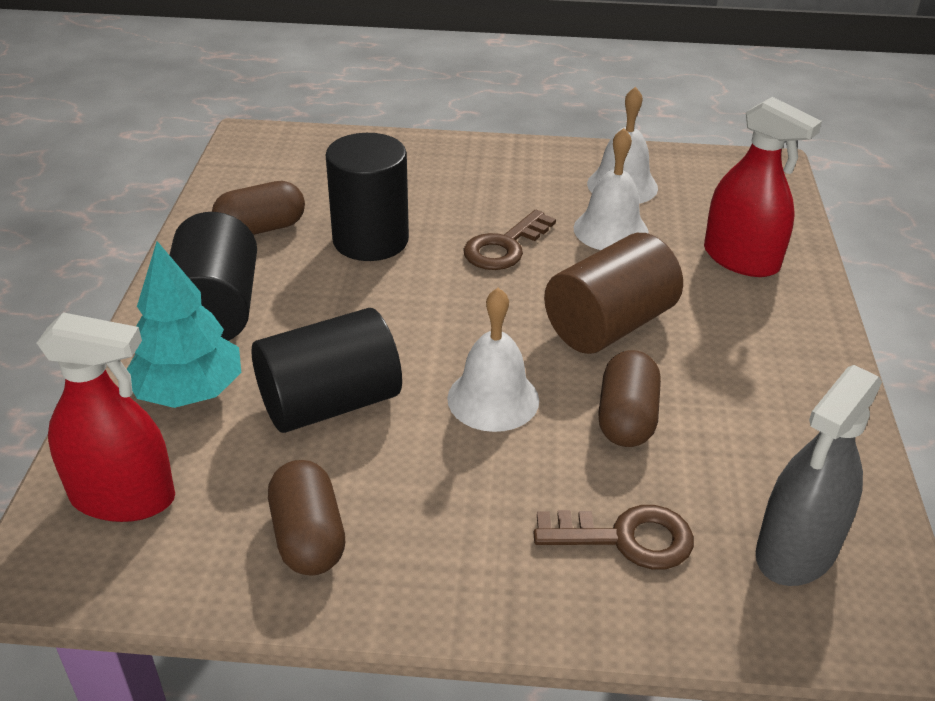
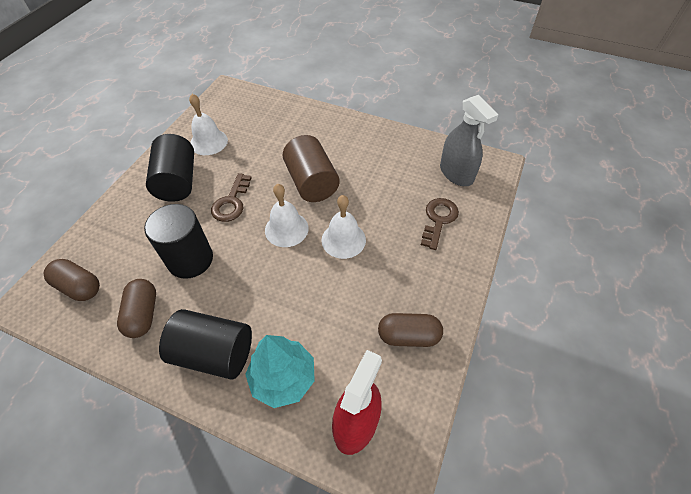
camera: 70 degrees left, 15 degrees up
black cylinder [251,308,402,433] -> black cylinder moved to [146,134,194,202]
brown key [463,210,556,270] -> brown key turned 45 degrees clockwise [211,173,252,222]
white bell [574,128,649,250] -> white bell moved to [265,184,309,247]
brown capsule [598,350,661,447] -> brown capsule moved to [43,259,100,301]
red spray bottle [704,97,822,277] -> none

